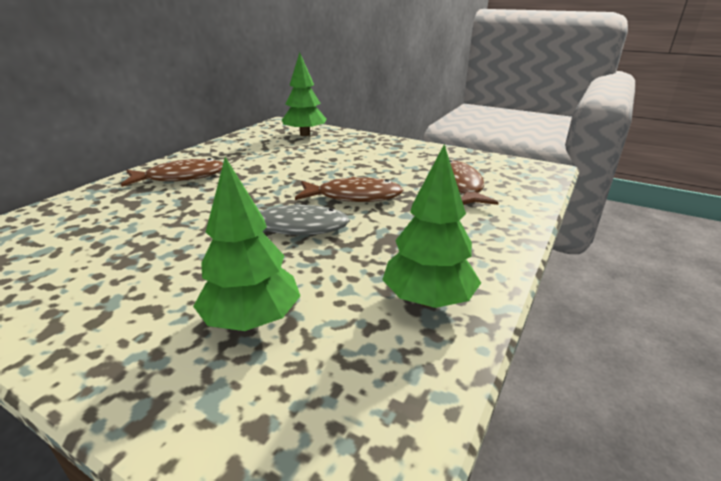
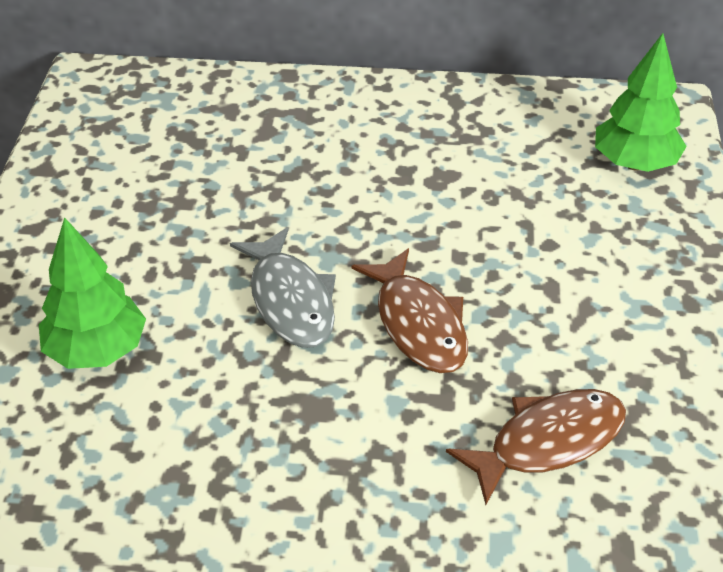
camera: 65 degrees right, 15 degrees up
brown fish [121,158,223,187] -> none
green tree [382,144,481,308] -> none

